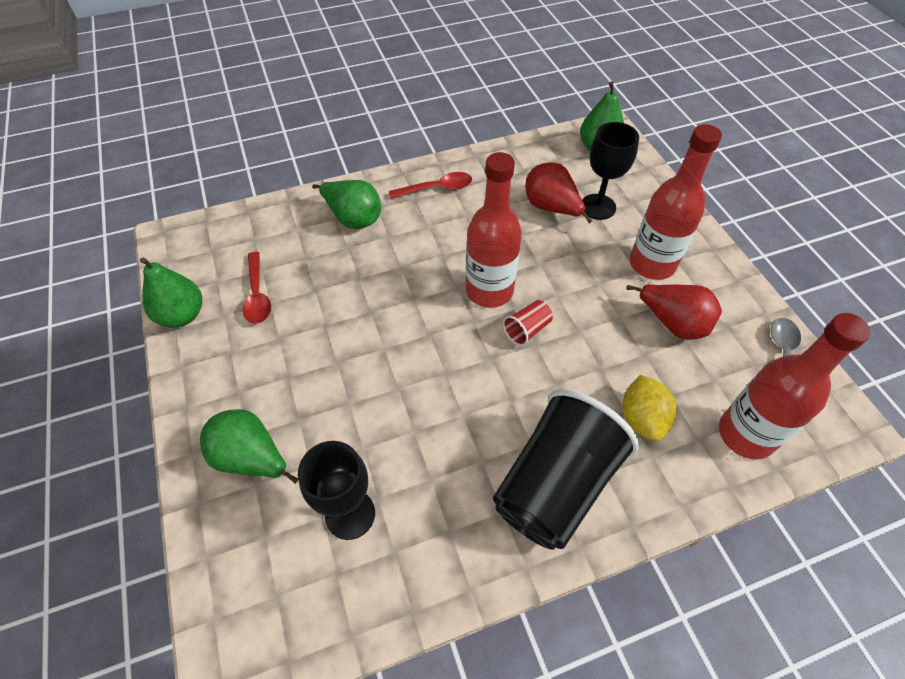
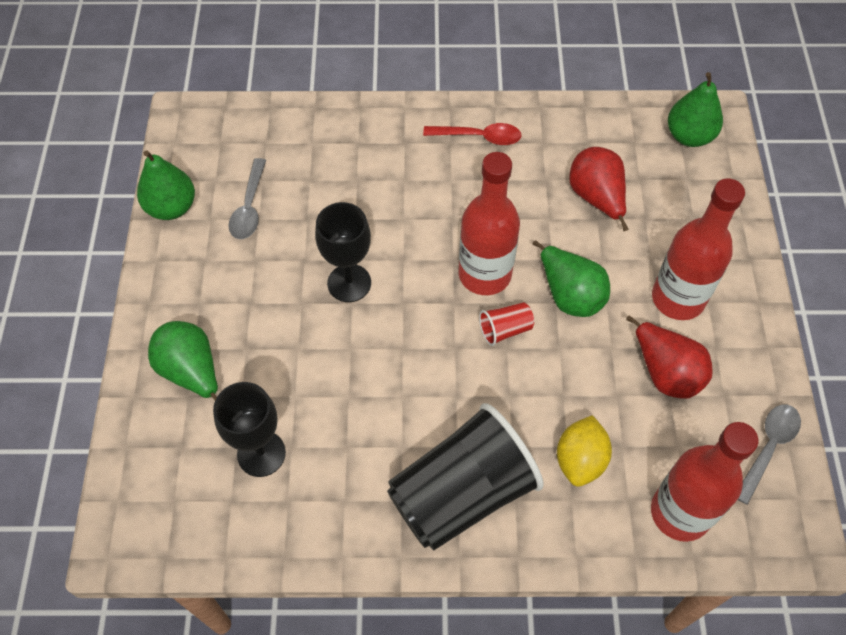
camera: 20 degrees right, 5 degrees up
red spoon [243,252,271,324] -> grey spoon [228,158,266,239]
green pear [312,180,381,229] -> green pear moved to [533,240,610,317]
black goblet [582,122,639,220] -> black goblet moved to [315,202,371,302]

